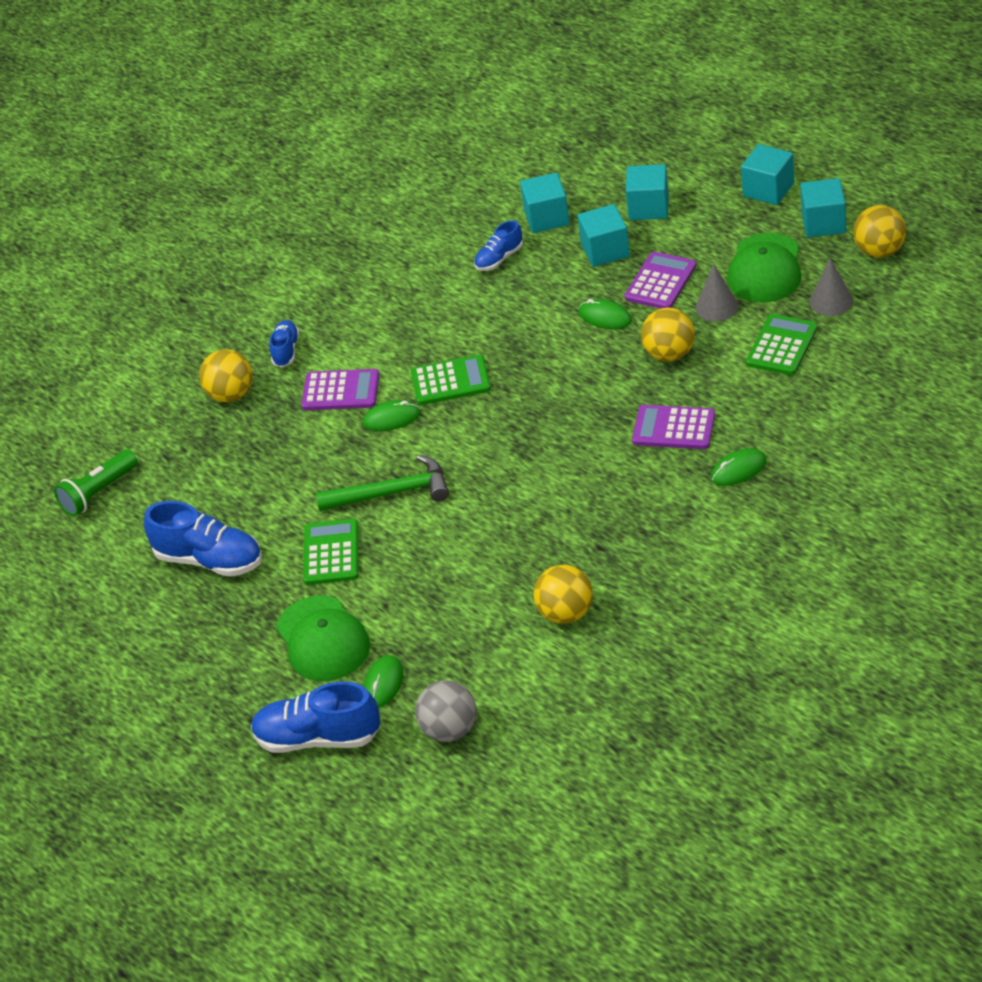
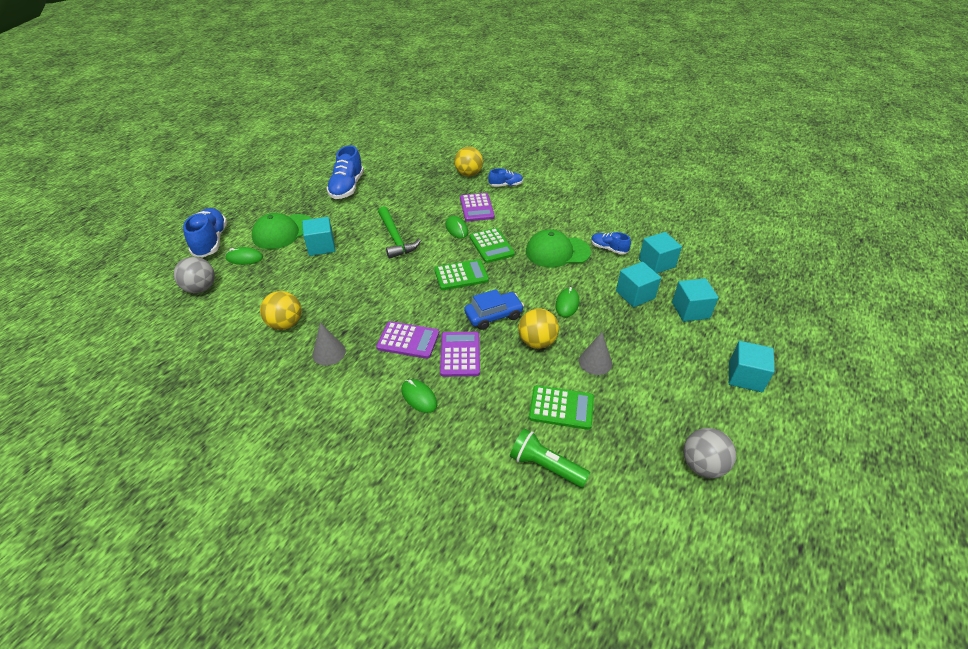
camera: 70 degrees right, 0 degrees up
green flashlight [54,449,138,516] -> green flashlight moved to [510,428,590,488]
green calculator [303,519,358,585] -> green calculator moved to [434,259,489,290]
purple calculator [625,252,696,308] -> purple calculator moved to [376,321,439,359]
green cap [727,233,801,303] -> green cap moved to [526,229,591,268]
turquoise cube [800,178,846,237] -> turquoise cube moved to [302,217,335,256]
grey cone [810,258,853,316] -> grey cone moved to [313,322,346,366]
yellow ball [853,205,906,258] -> grey ball [683,428,736,478]
none -> blue car [464,289,524,330]

